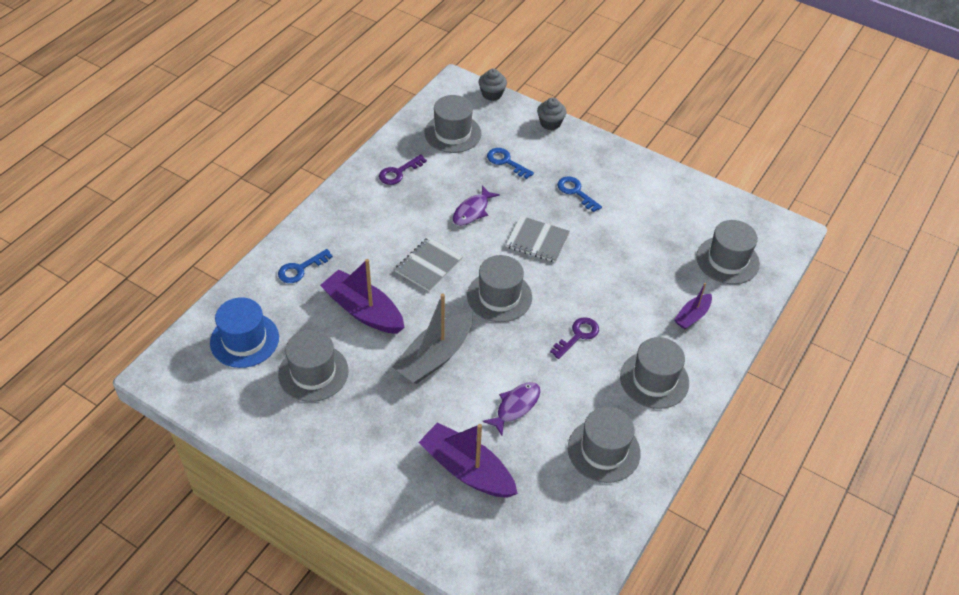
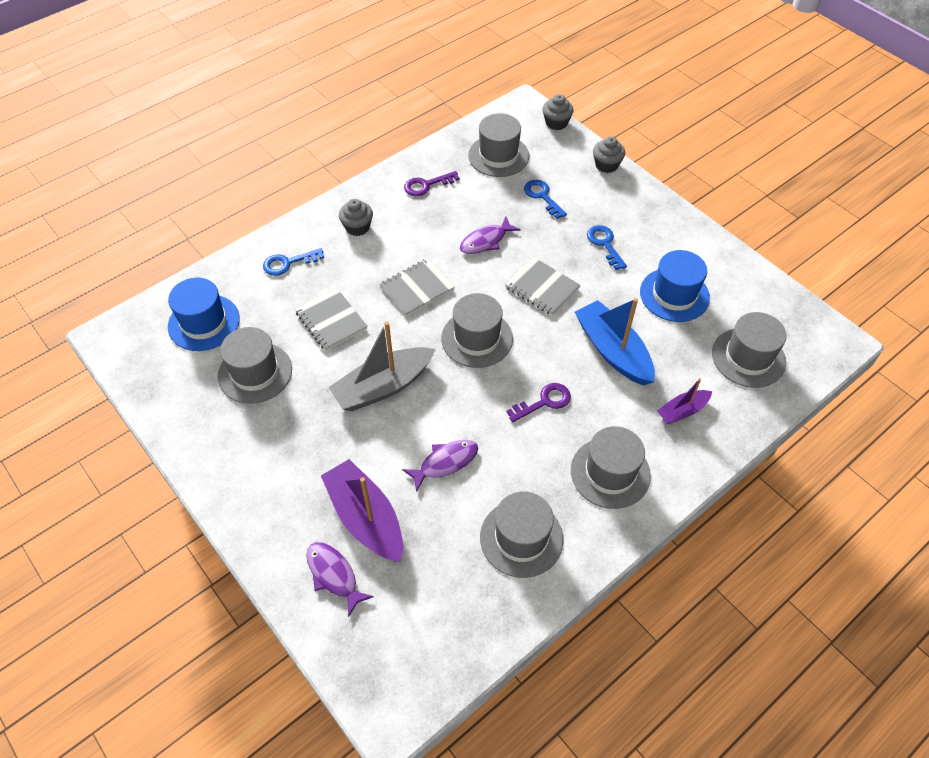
camera: 20 degrees right, 5 degrees up
purple boat [320,259,405,334] -> grey notebook [295,288,368,351]
none -> purple fish [306,542,374,617]
none -> grey cupcake [339,199,373,236]
none -> blue boat [575,298,655,386]
none -> blue hat [640,250,710,322]

